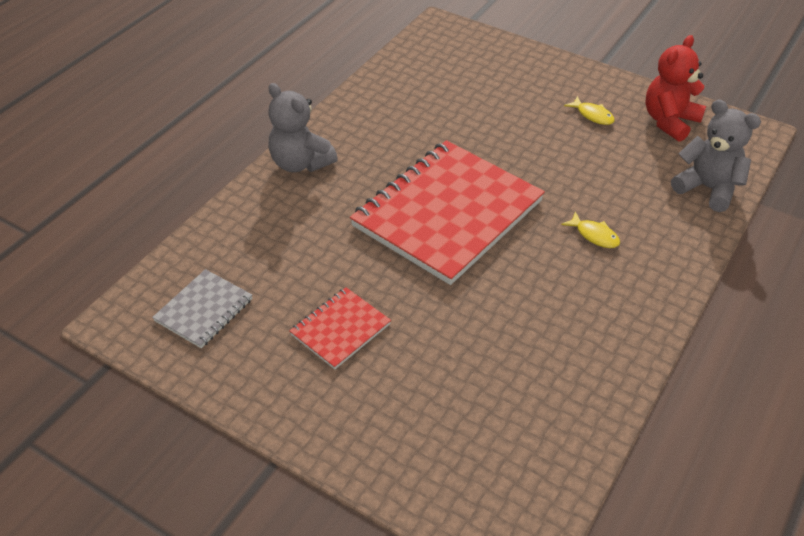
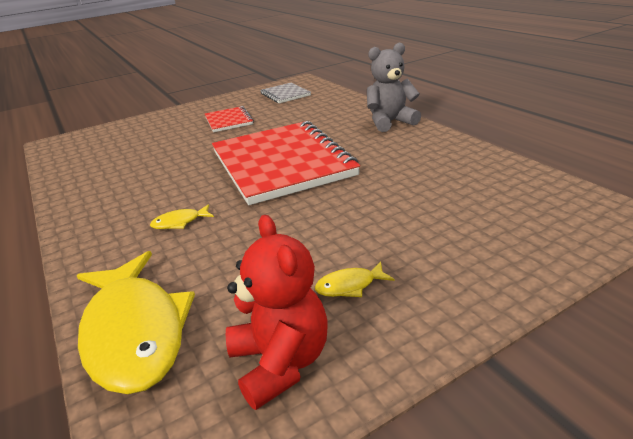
camera: 120 degrees right, 15 degrees down
grey teddy bear [671,100,761,212] -> yellow fish [76,251,195,394]

